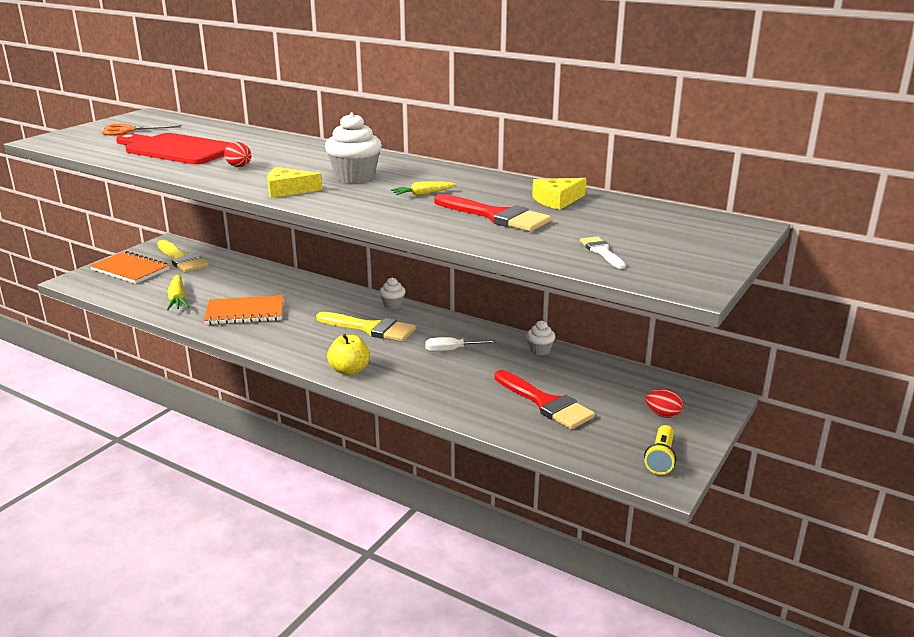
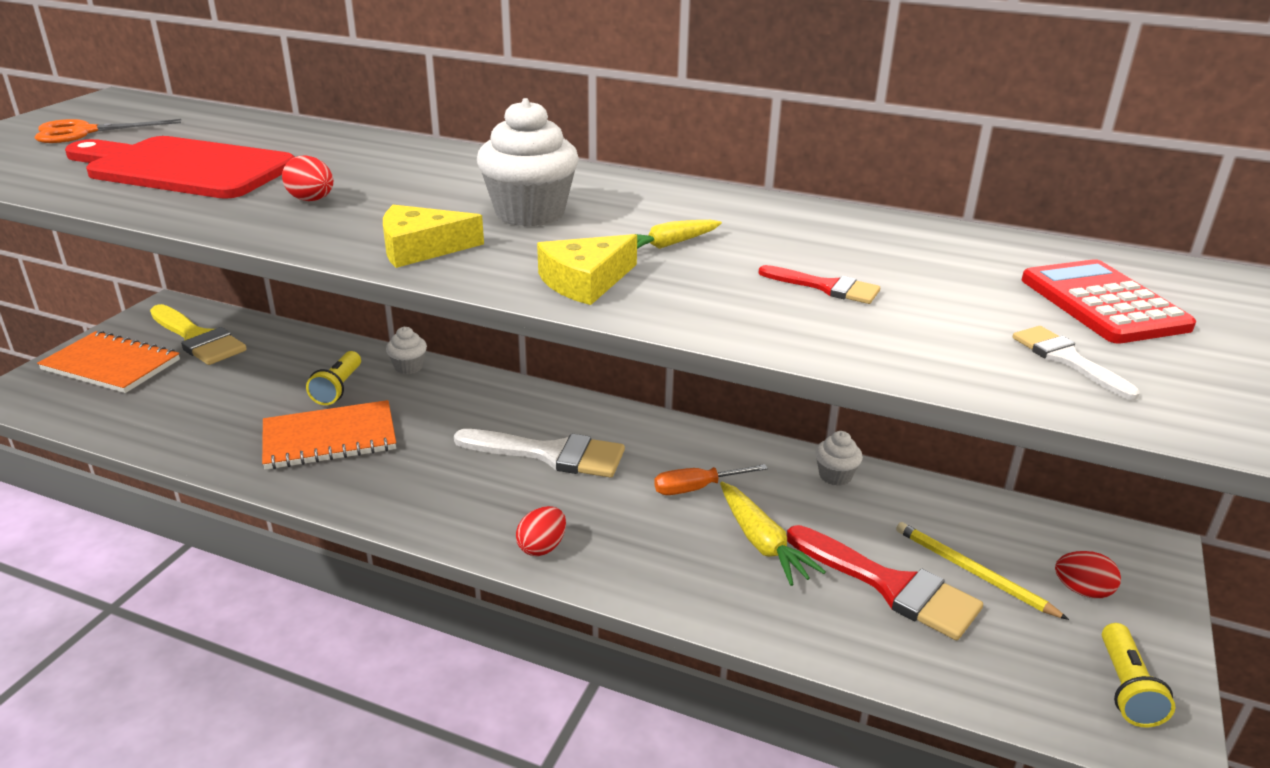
camera: 10 degrees left, 5 degrees up
yellow carrot [167,275,189,310] -> yellow carrot moved to [720,482,826,586]
yellow brush [316,312,416,342] -> white brush [454,429,625,478]
yellow apple [327,334,370,375] -> red egg [516,506,566,556]
white cupcake [379,277,406,309] -> white cupcake moved to [386,327,427,374]
white screwdriver [425,337,497,352] -> orange screwdriver [654,464,768,495]
red brush [434,194,551,232] -> red brush [758,265,880,304], size x0.52
yellow cheese [532,178,587,210] -> yellow cheese moved to [537,234,637,305]
none -> yellow flashlight [306,351,361,405]
none -> yellow pencil [896,522,1069,620]
none -> red calculator [1022,259,1196,344]

